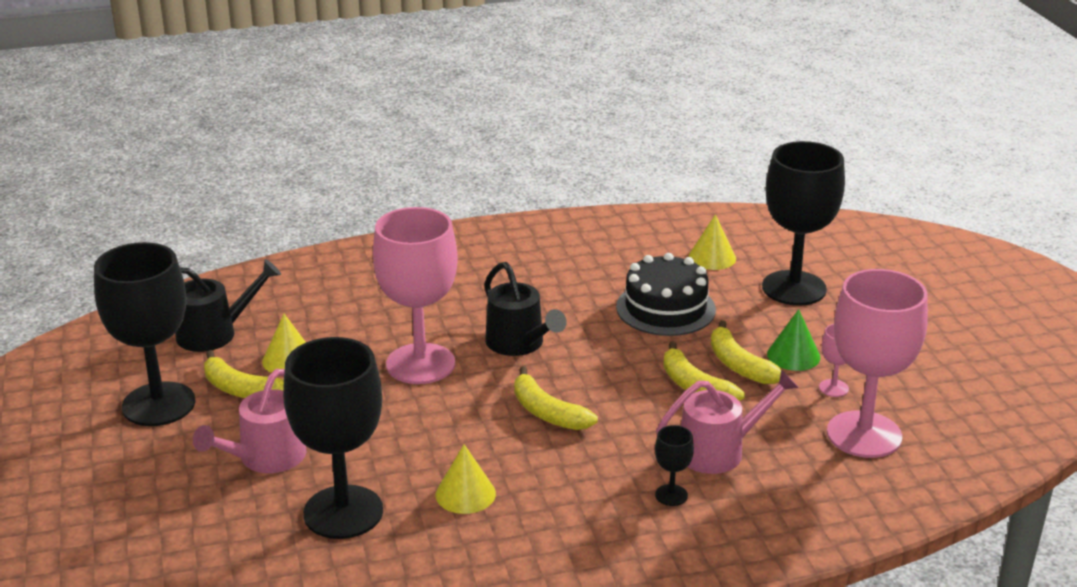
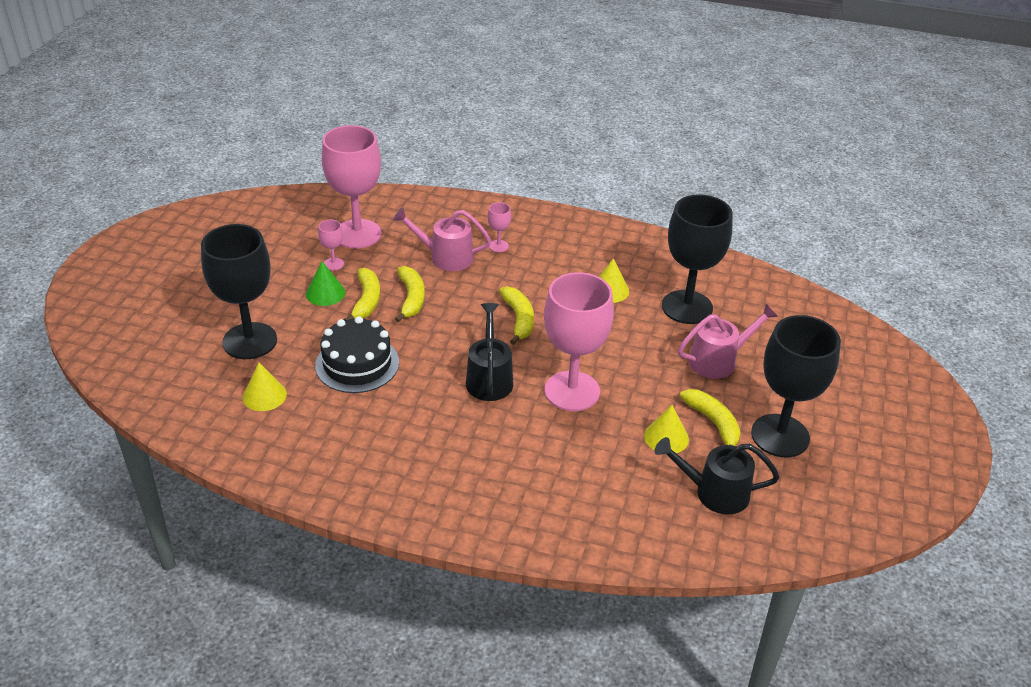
camera: 150 degrees left, 10 degrees up
black goblet [655,425,694,506] -> pink goblet [488,202,511,252]

